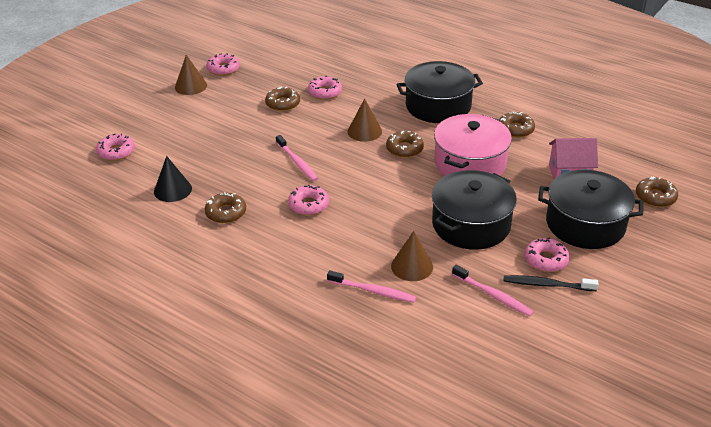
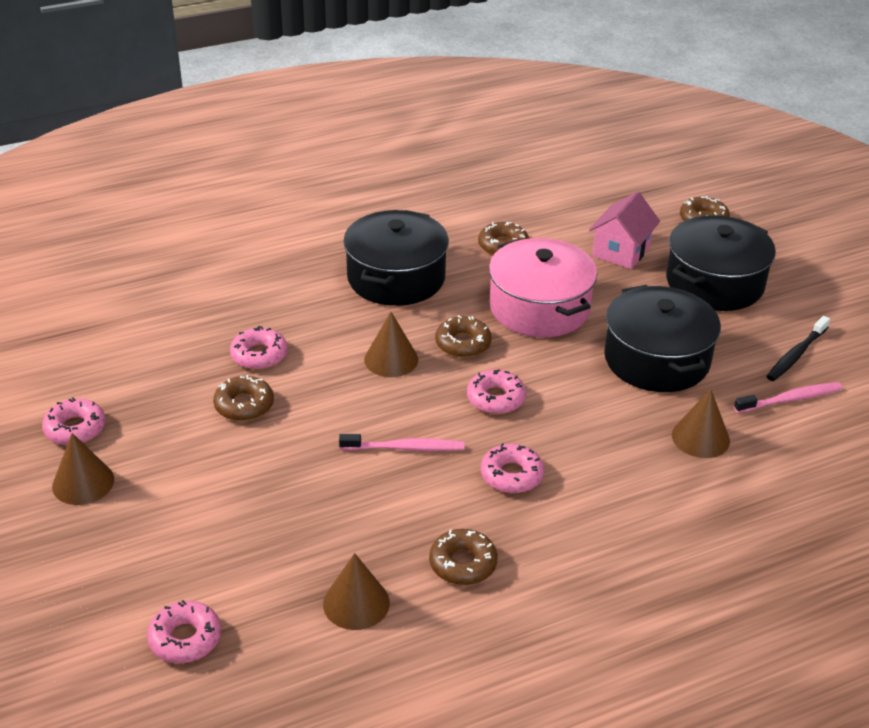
camera: 60 degrees left, 0 degrees up
black cone [154,156,192,202] -> brown cone [323,553,390,630]
pink toothbrush [327,270,416,303] -> none
pink donut [525,237,570,272] -> pink donut moved to [467,369,526,414]

